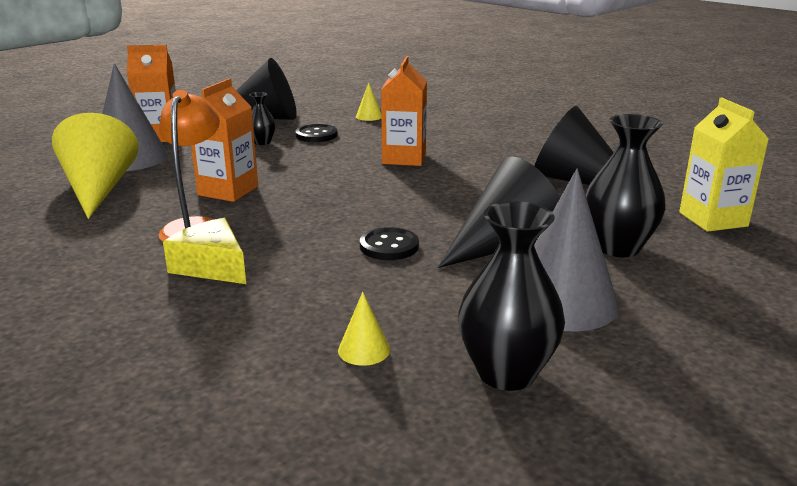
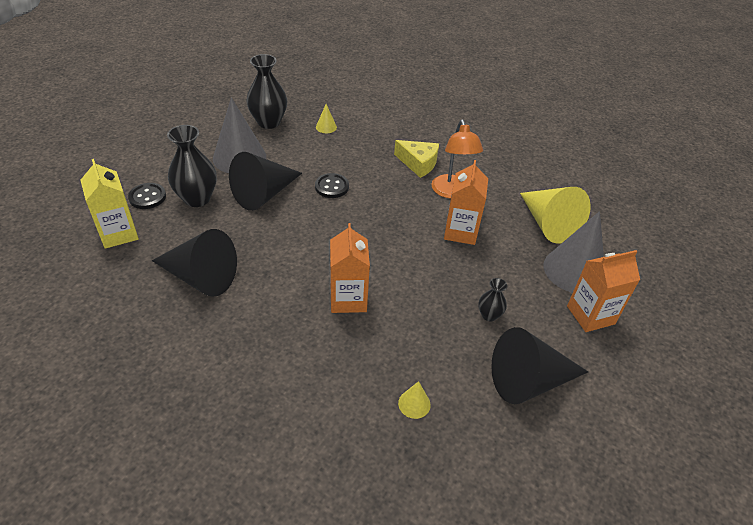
camera: 165 degrees right, 20 degrees up
black button [295,124,338,142] -> black button moved to [128,183,166,209]

